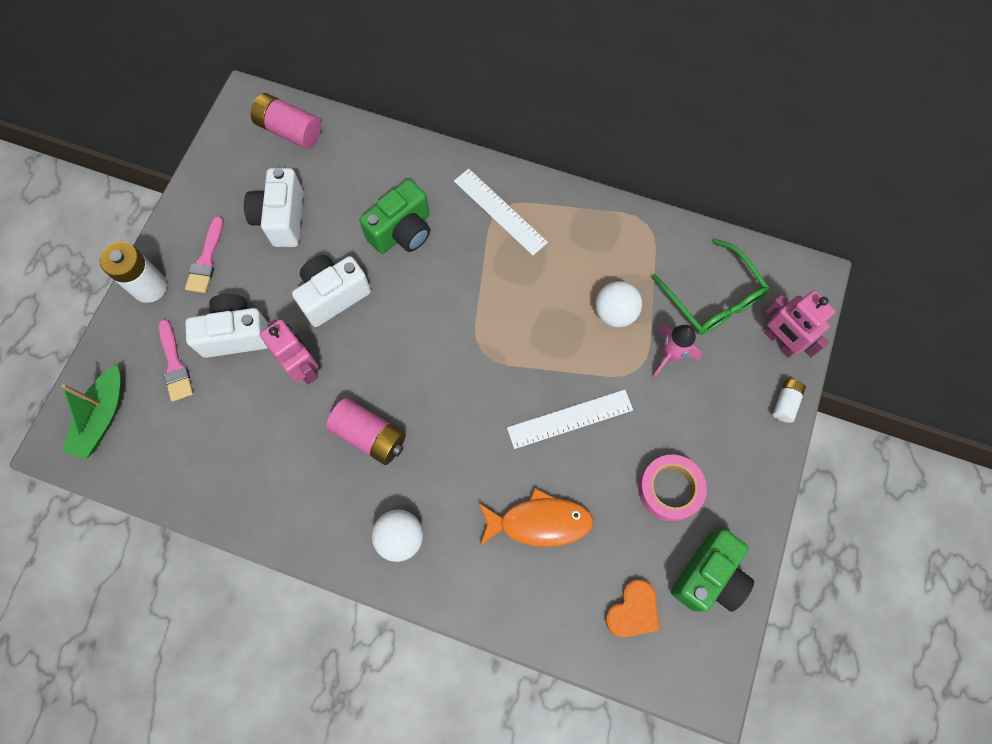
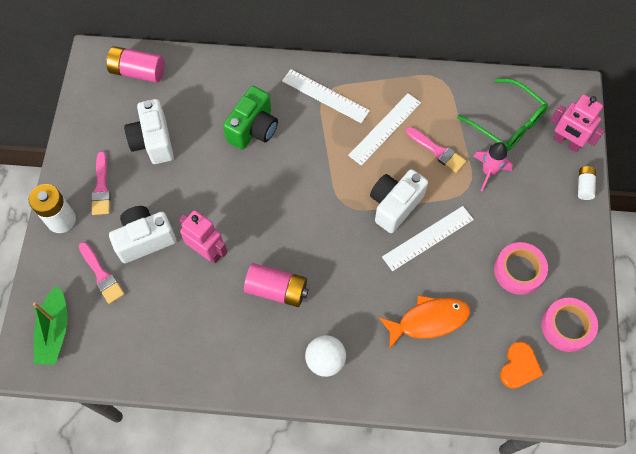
camera: 15 degrees left, 5 degrees down
white camera [292,255,371,327] -> white camera moved to [370,169,428,233]
white ball [595,281,642,327] -> pink brush [406,127,466,173]
green camera [671,529,754,612] -> pink tape [541,298,598,352]
none -> white ruler [348,93,421,166]

